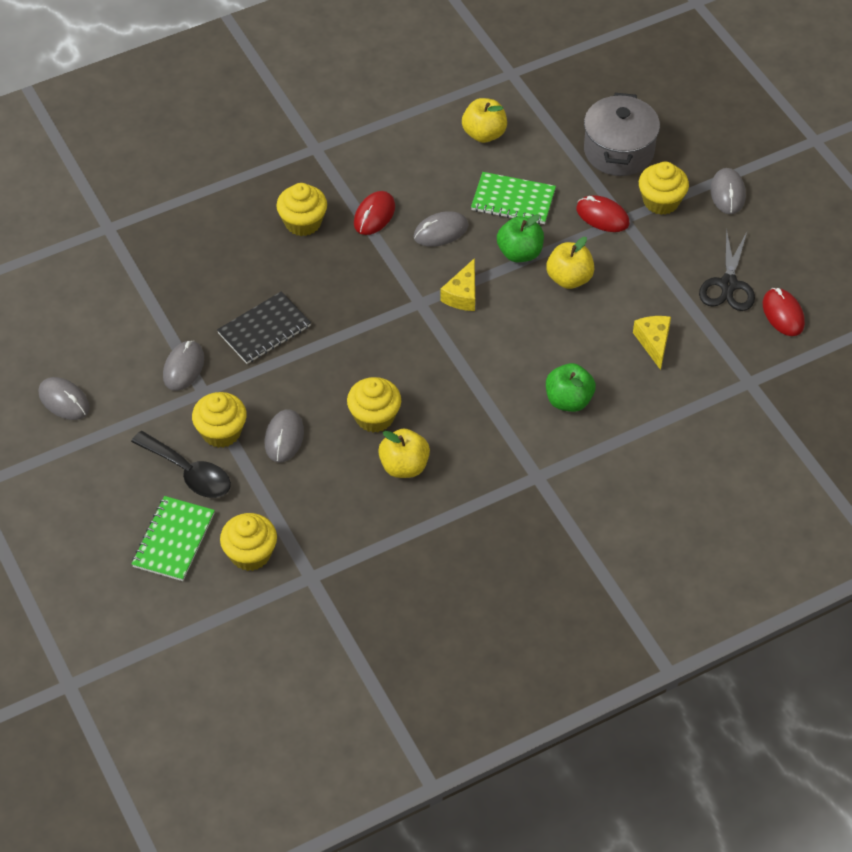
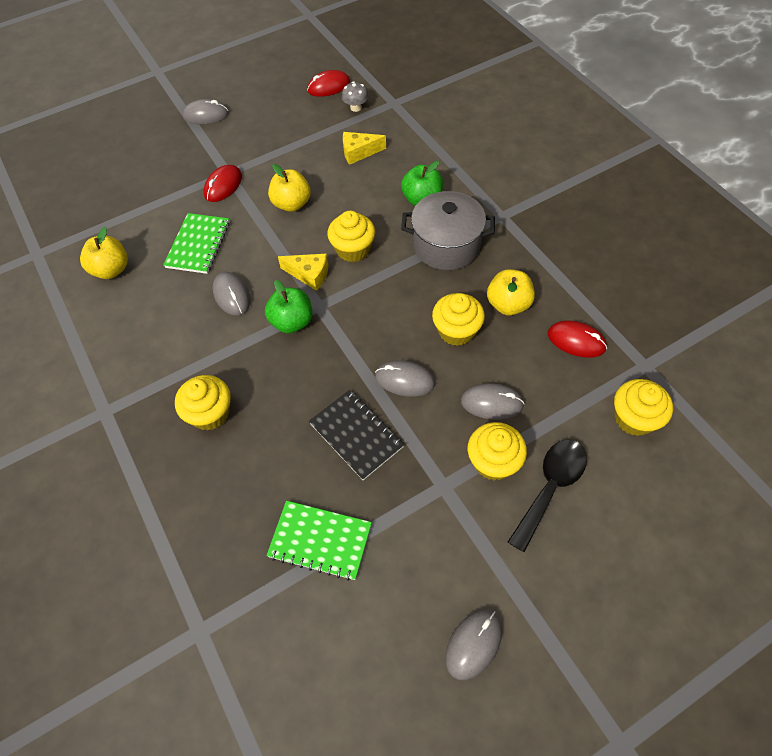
camera: 90 degrees left, 5 degrees up
green notebook [132,496,215,581] -> green notebook moved to [266,501,372,581]
grey mouse [163,340,204,391] -> grey mouse moved to [375,360,435,397]
red mouse [354,191,395,235] -> red mouse moved to [548,320,607,358]
green apple [497,214,544,262] -> green apple moved to [265,280,312,333]
grey pot [584,93,660,176] -> grey pot moved to [401,191,495,270]
yellow cupcake [639,162,689,215] -> yellow cupcake moved to [327,211,375,262]
black scissors [699,228,755,311] -> none
none -> grey mushroom [342,81,369,112]

